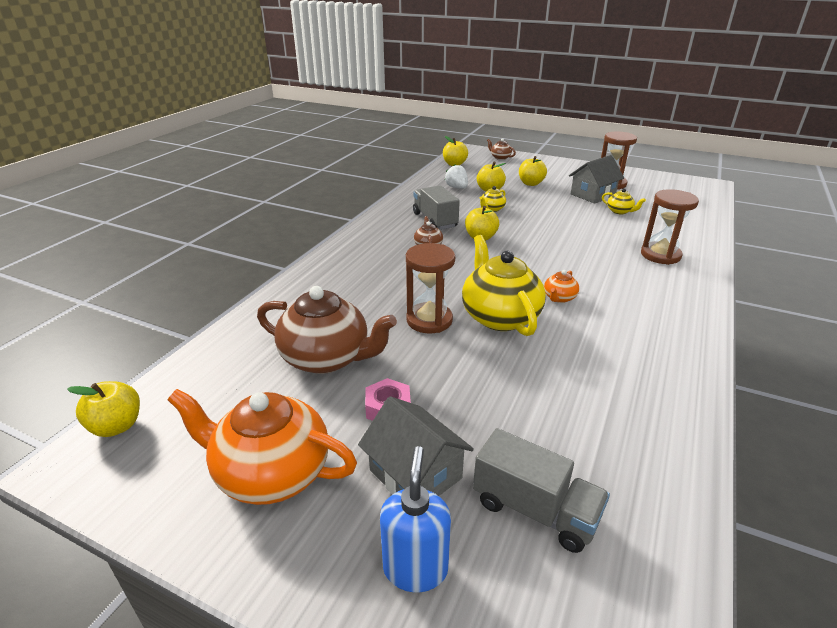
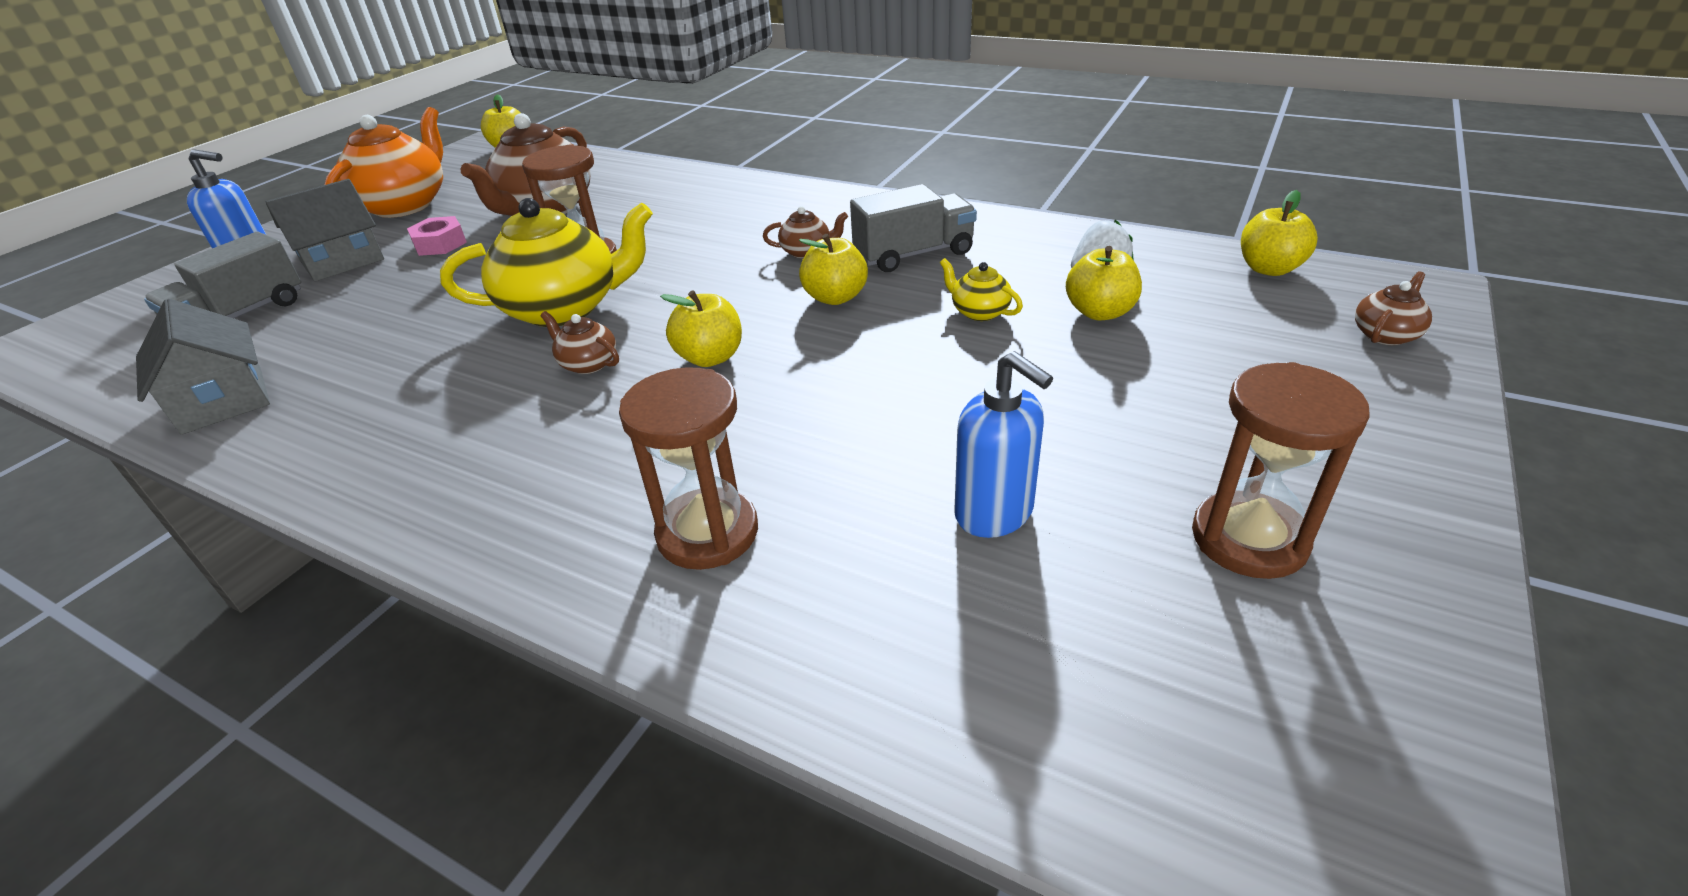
camera: 95 degrees right, 5 degrees up
yellow apple [519,156,547,186] -> yellow apple moved to [660,290,742,367]
orange teapot [544,270,579,303] -> brown teapot [540,311,619,374]
grey house [569,155,624,204] -> grey house moved to [136,299,270,435]
yellow teapot [602,188,646,214] -> blue soap dispenser [954,351,1053,538]

